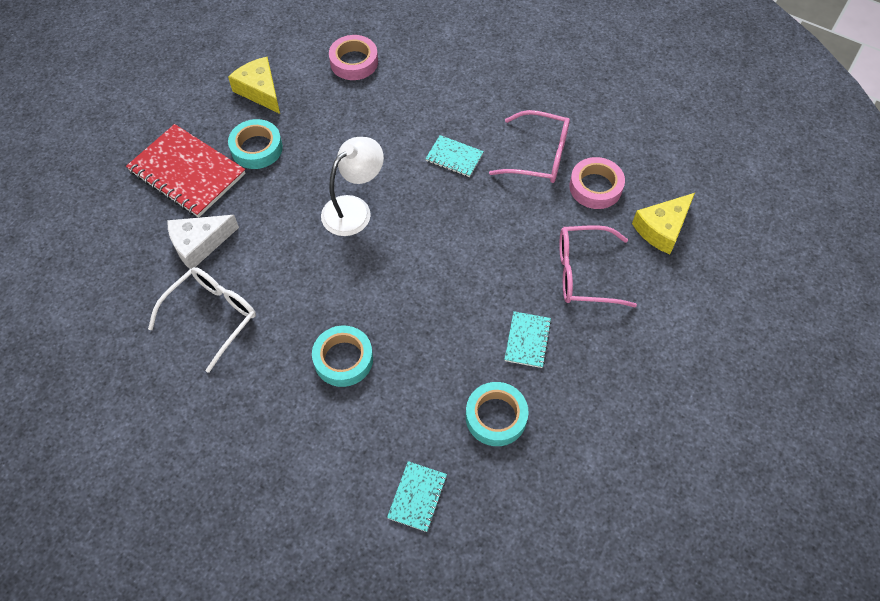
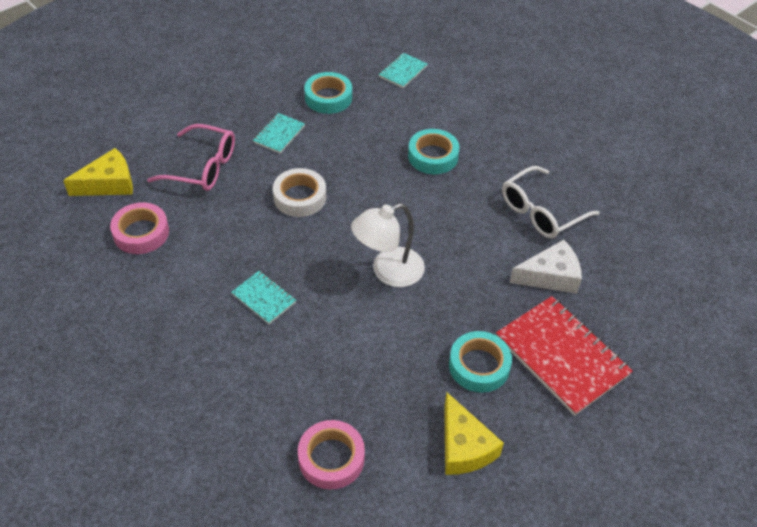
camera: 165 degrees left, 10 degrees down
pink glasses [489,110,570,183] -> none
none -> white tape [273,168,326,217]

